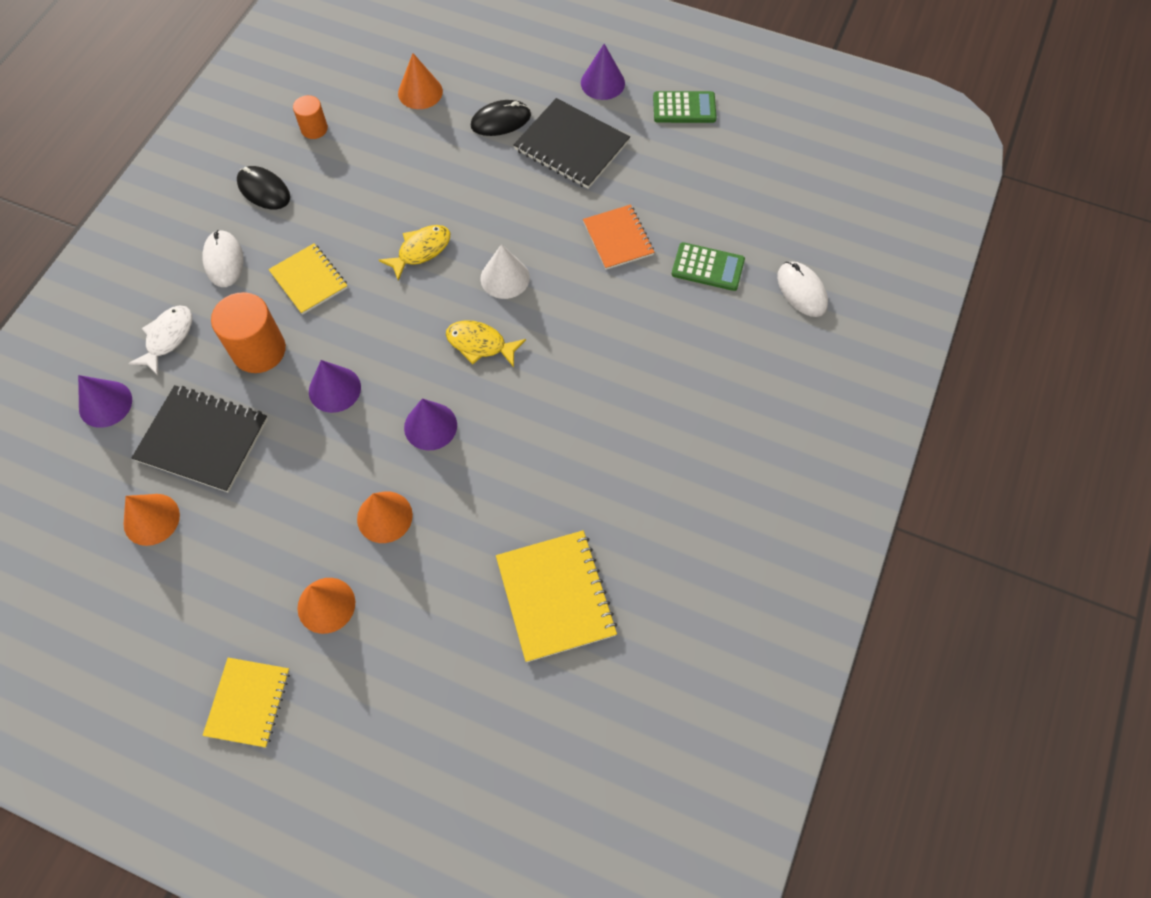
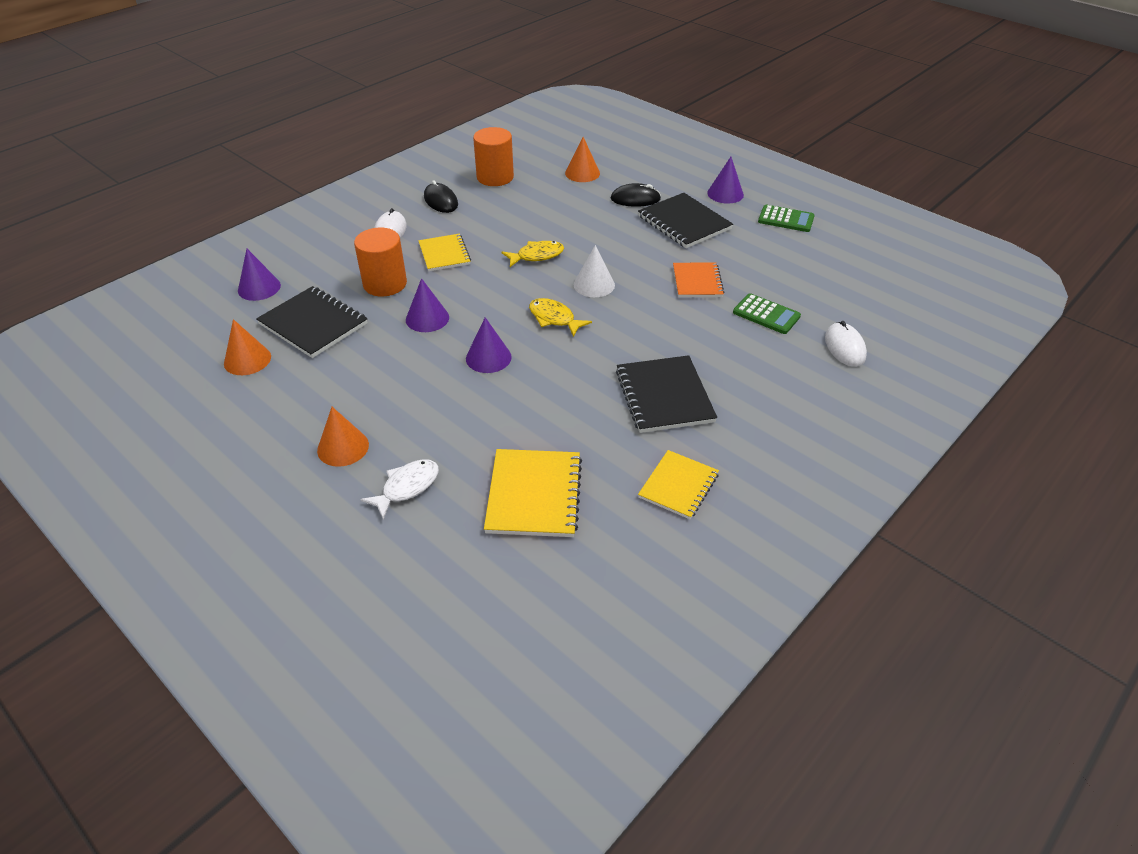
camera: 20 degrees right, 20 degrees down
white fish [128,306,192,375] -> white fish moved to [360,459,439,519]
yellow notebook [203,658,290,748] -> yellow notebook moved to [638,450,719,519]
orange cylinder [293,95,328,139] -> orange cylinder [473,127,514,186], size x1.78
orange cone [357,492,413,543] -> none
none -> black notebook [616,355,717,433]

